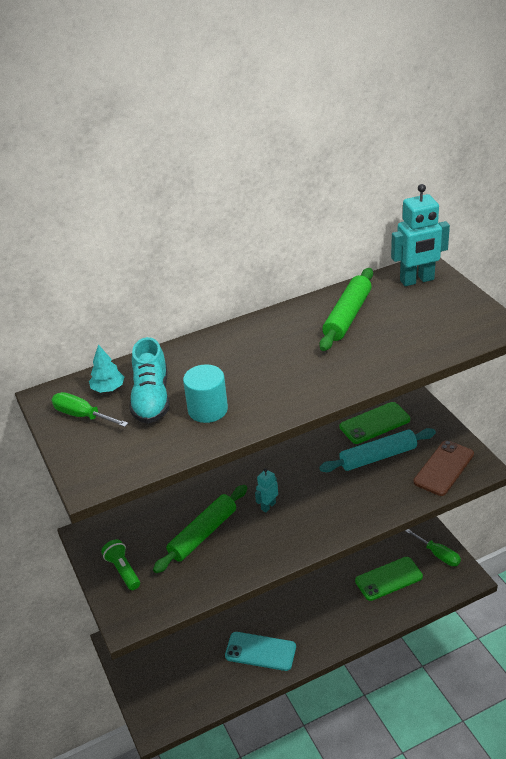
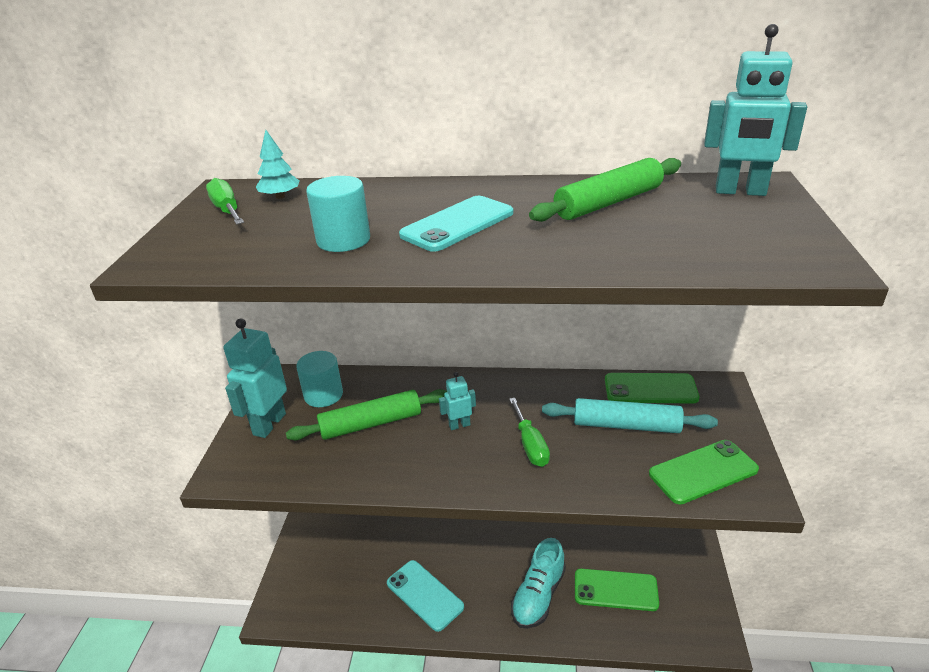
camera: 30 degrees right, 5 degrees down
green flashlight [101,539,140,590] -> turquoise robot [224,318,287,438]
turquoise shoe [129,337,170,424] -> turquoise shoe moved to [511,538,566,629]
green screwdriver [405,529,461,566] -> green screwdriver moved to [509,398,550,467]
brown phone [413,440,474,496] -> green phone [649,440,759,504]
none -> turquoise cylinder [296,351,343,407]
none -> turquoise phone [399,196,513,252]

